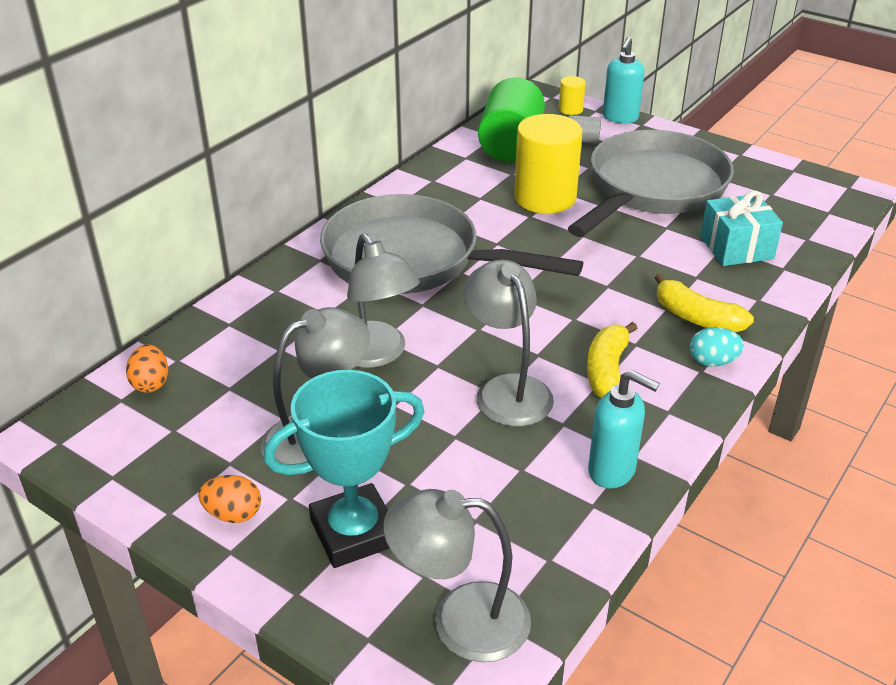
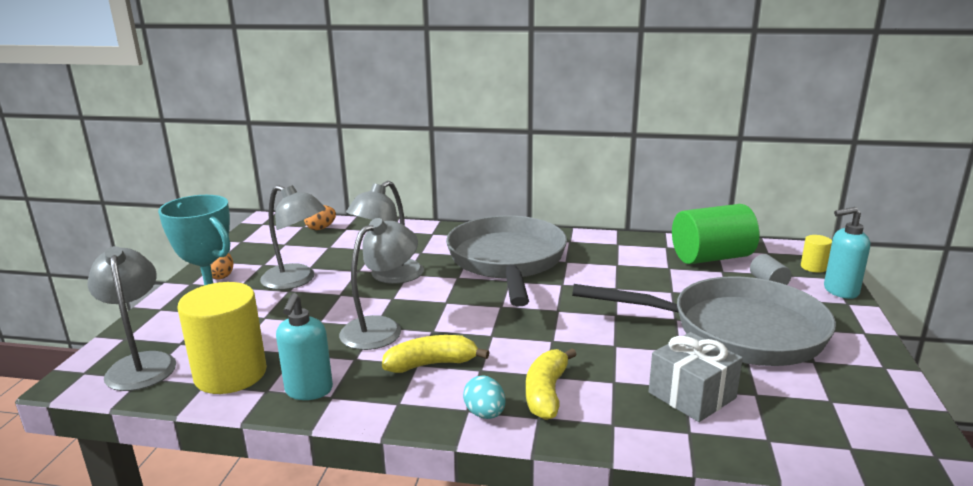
camera: 65 degrees right, 15 degrees down
yellow cylinder [514,114,582,214] -> yellow cylinder moved to [178,282,267,394]
turquoise gift [700,191,783,266] -> grey gift [649,332,743,422]

